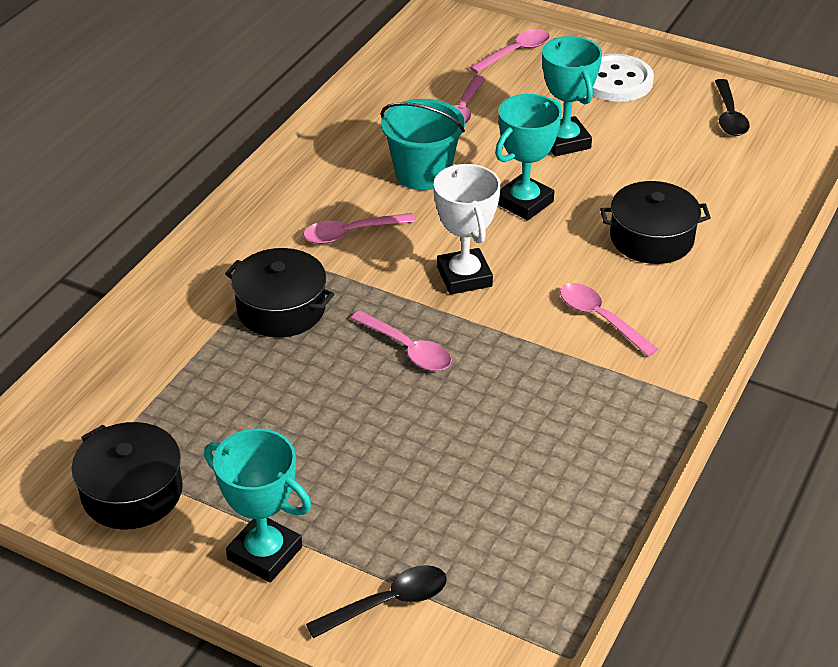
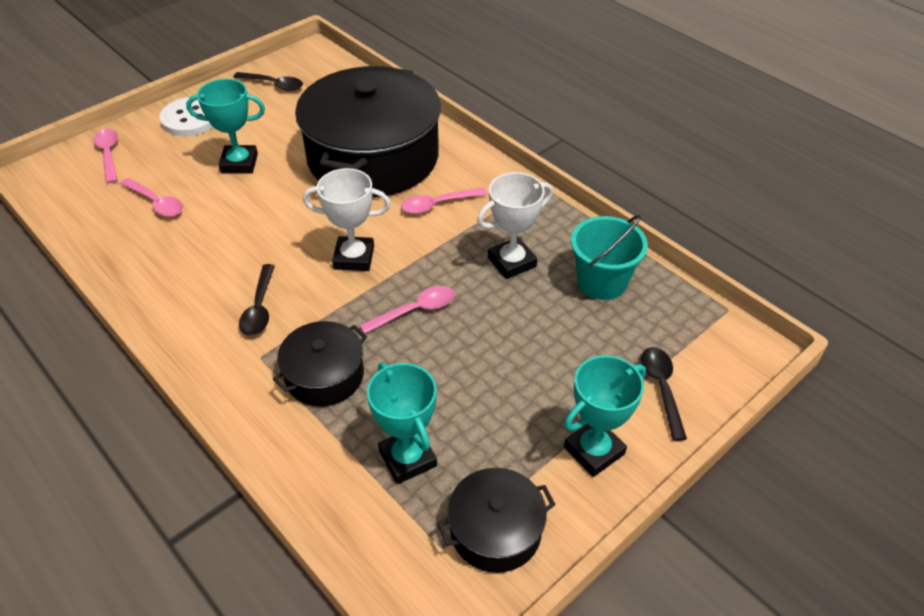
camera: 70 degrees left, 5 degrees up
pink spoon [303,213,416,244] -> black spoon [239,264,275,336]
turquoise bucket [381,99,465,190] -> turquoise bucket moved to [571,215,648,300]
turquoise trophy [495,94,562,221] -> turquoise trophy moved to [367,362,437,484]
black pot [600,181,711,264] -> black pot [295,66,441,197], size x2.15
none -> white trophy [477,172,553,279]

